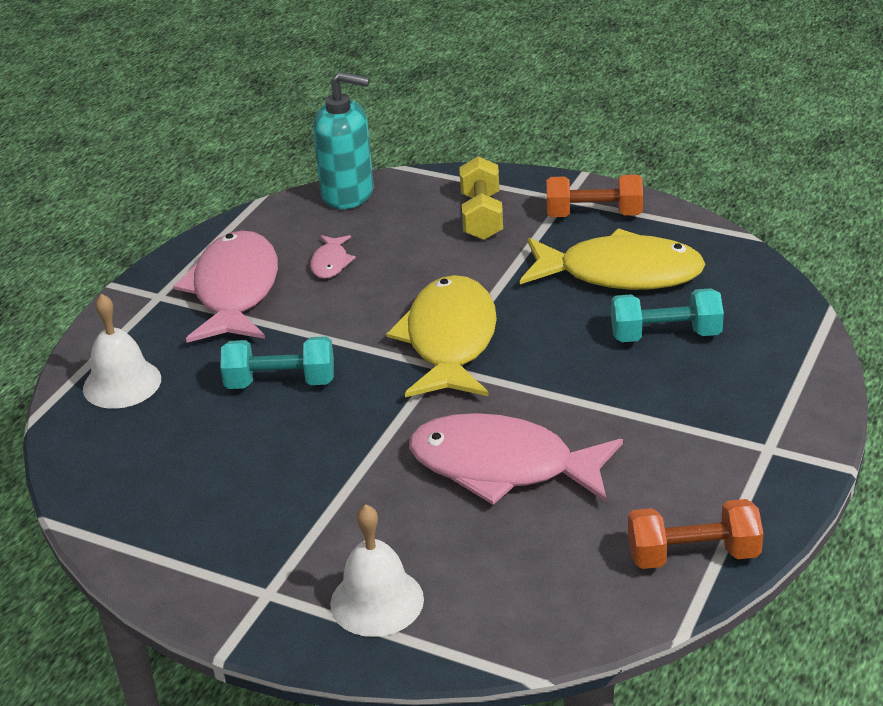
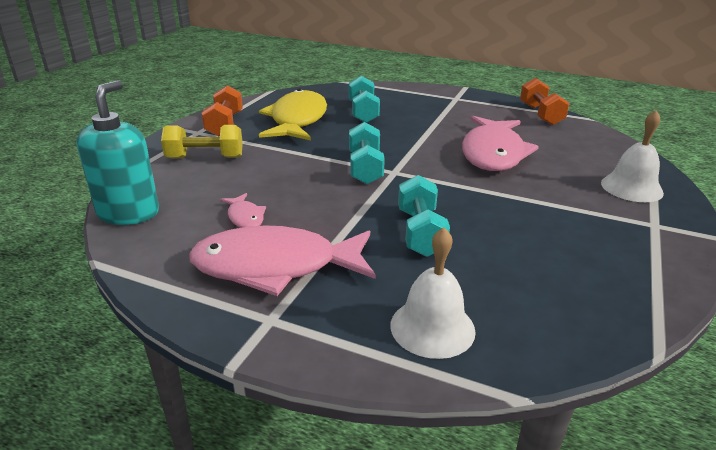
camera: 95 degrees left, 5 degrees down
pink fish [310,235,356,279] -> pink fish turned 60 degrees clockwise [220,193,266,228]
yellow fish [386,275,497,397] -> turquoise dumbbell [349,122,385,184]

